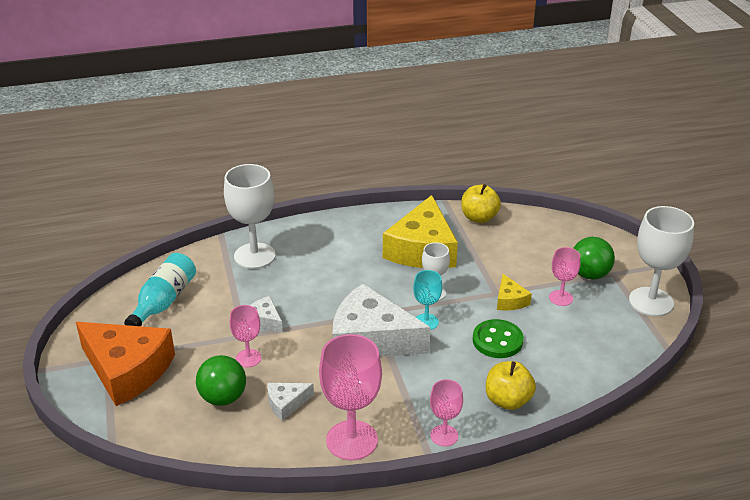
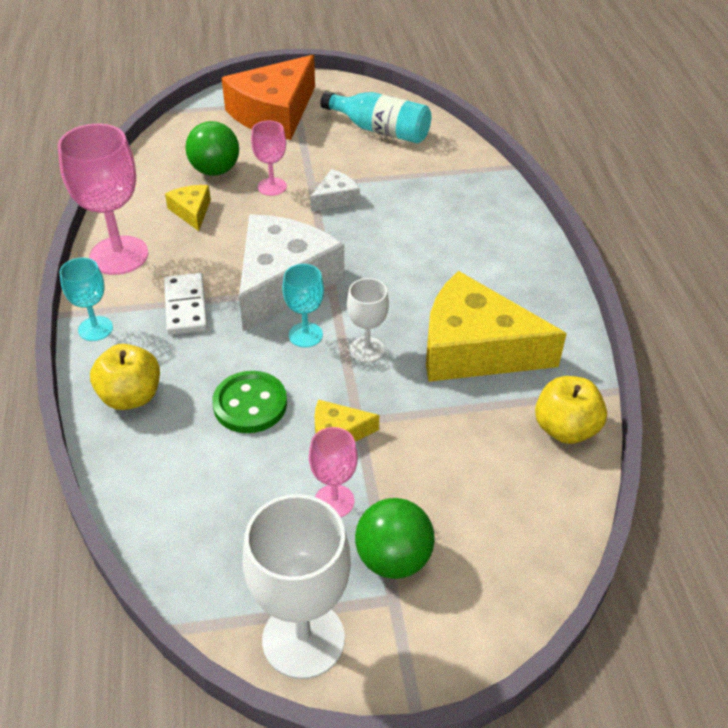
camera: 95 degrees right, 10 degrees up
white goblet [224,164,276,269] -> none
white cheese [267,383,314,421] -> yellow cheese [165,185,211,231]
pink goblet [430,379,463,446] -> turquoise goblet [60,257,113,341]
none -> white domino [164,273,208,335]

